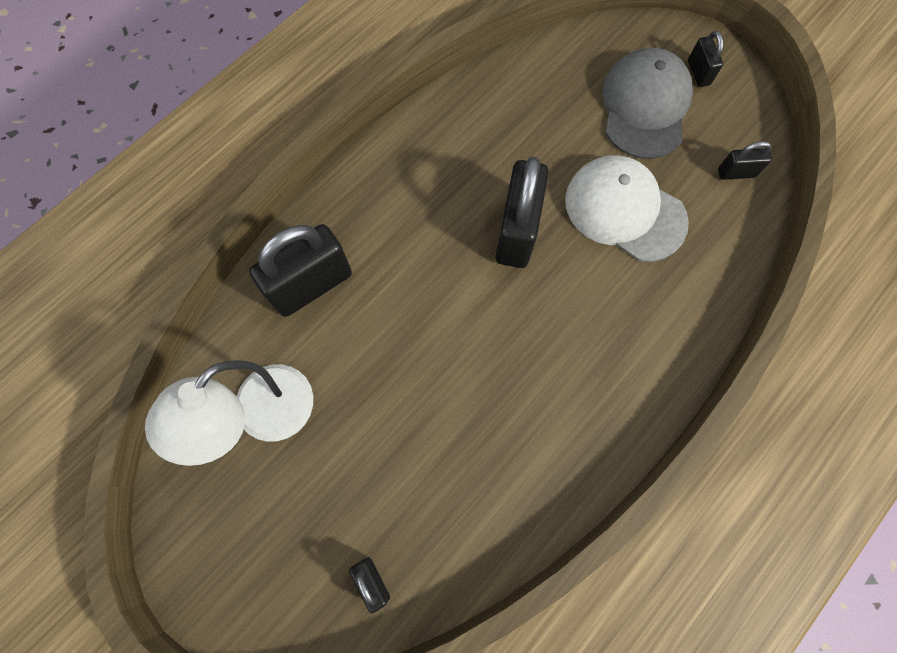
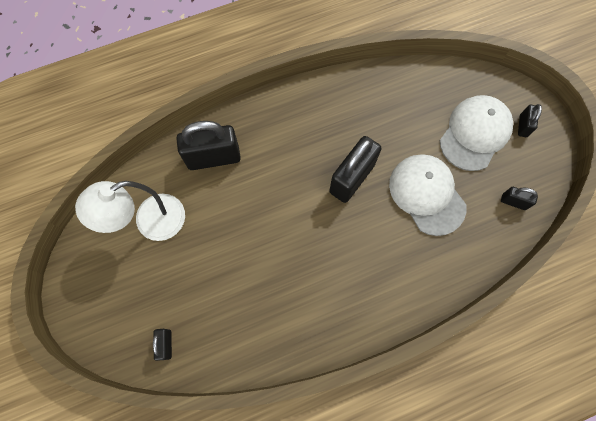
camera: 25 degrees right, 0 degrees up
grey cap [602,48,693,159] -> white cap [440,95,513,171]

